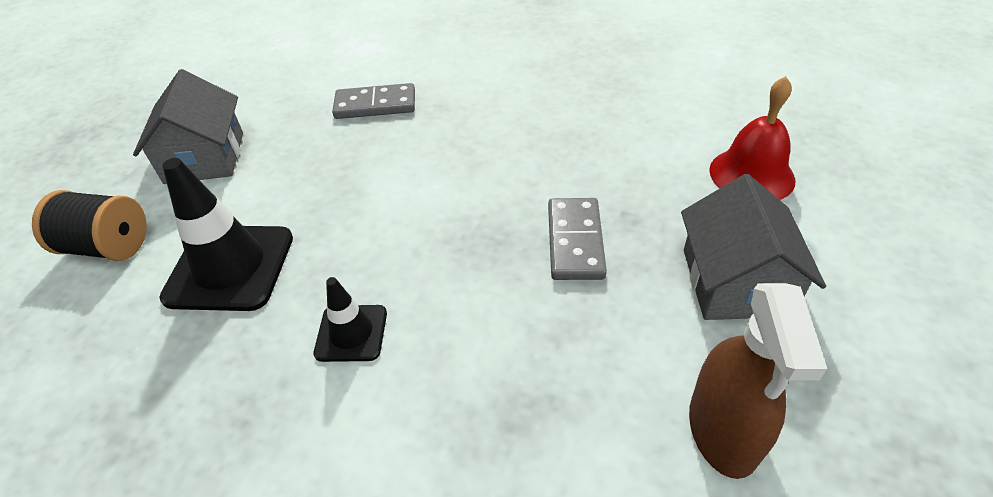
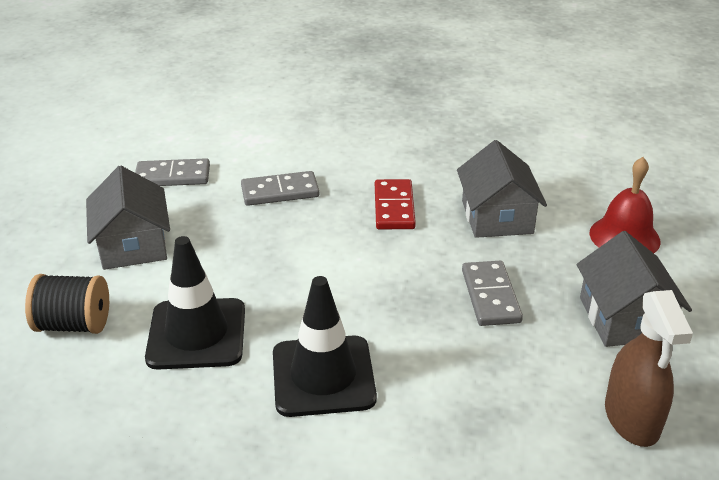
camera: 10 degrees left, 10 degrees down
black traffic cone [314,277,387,362] -> black traffic cone [273,276,377,417], size x1.81
none -> grey domino [135,158,210,186]
none -> red domino [375,179,416,229]
none -> grey house [457,140,547,238]

